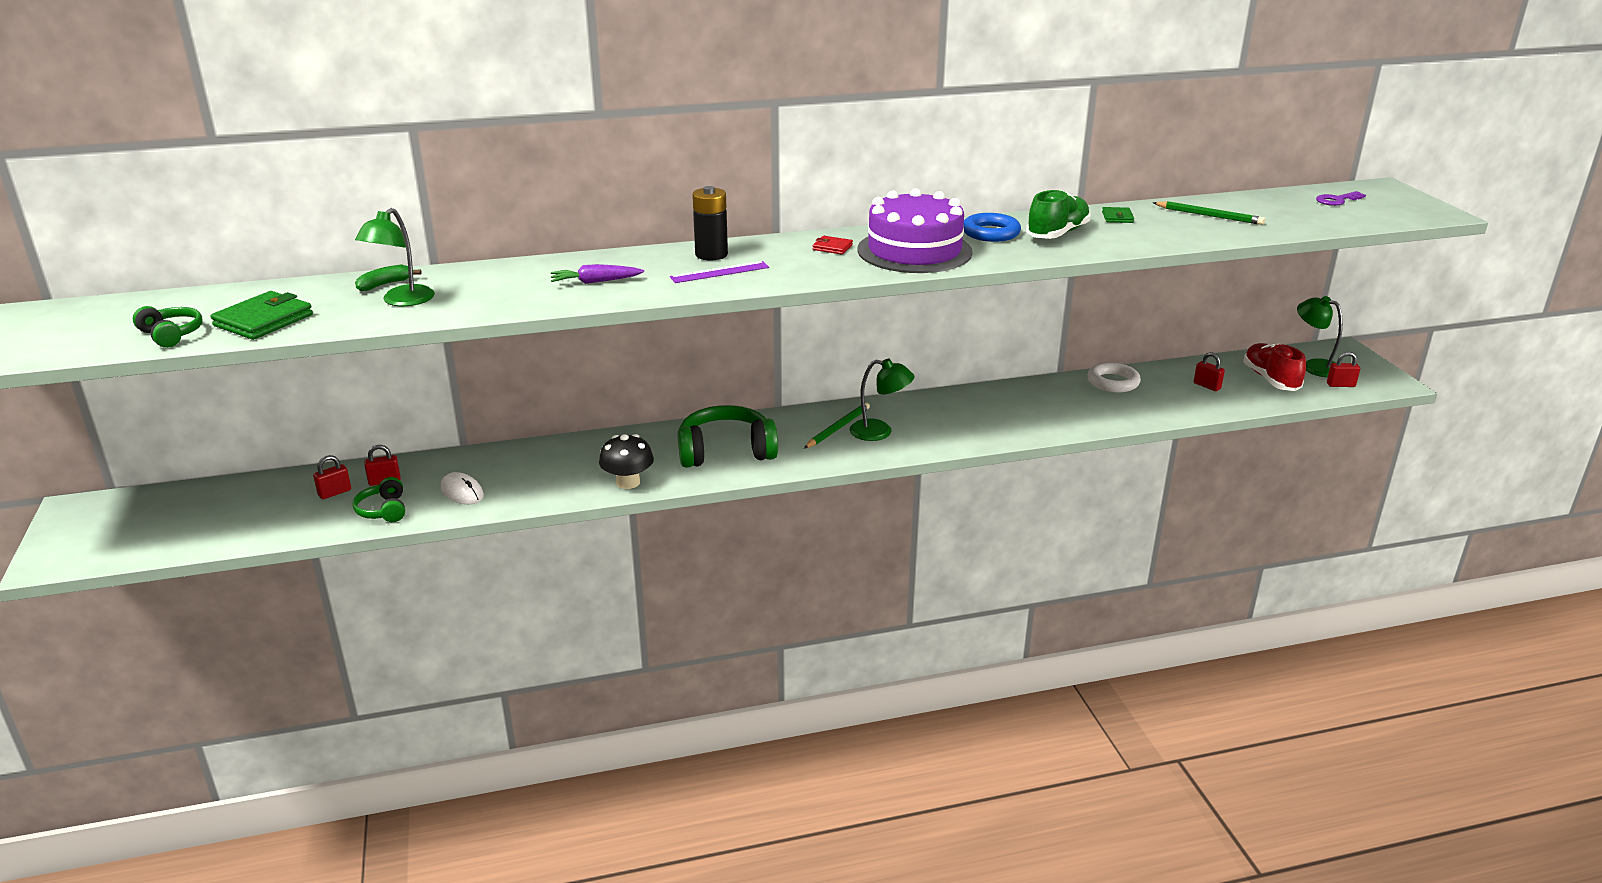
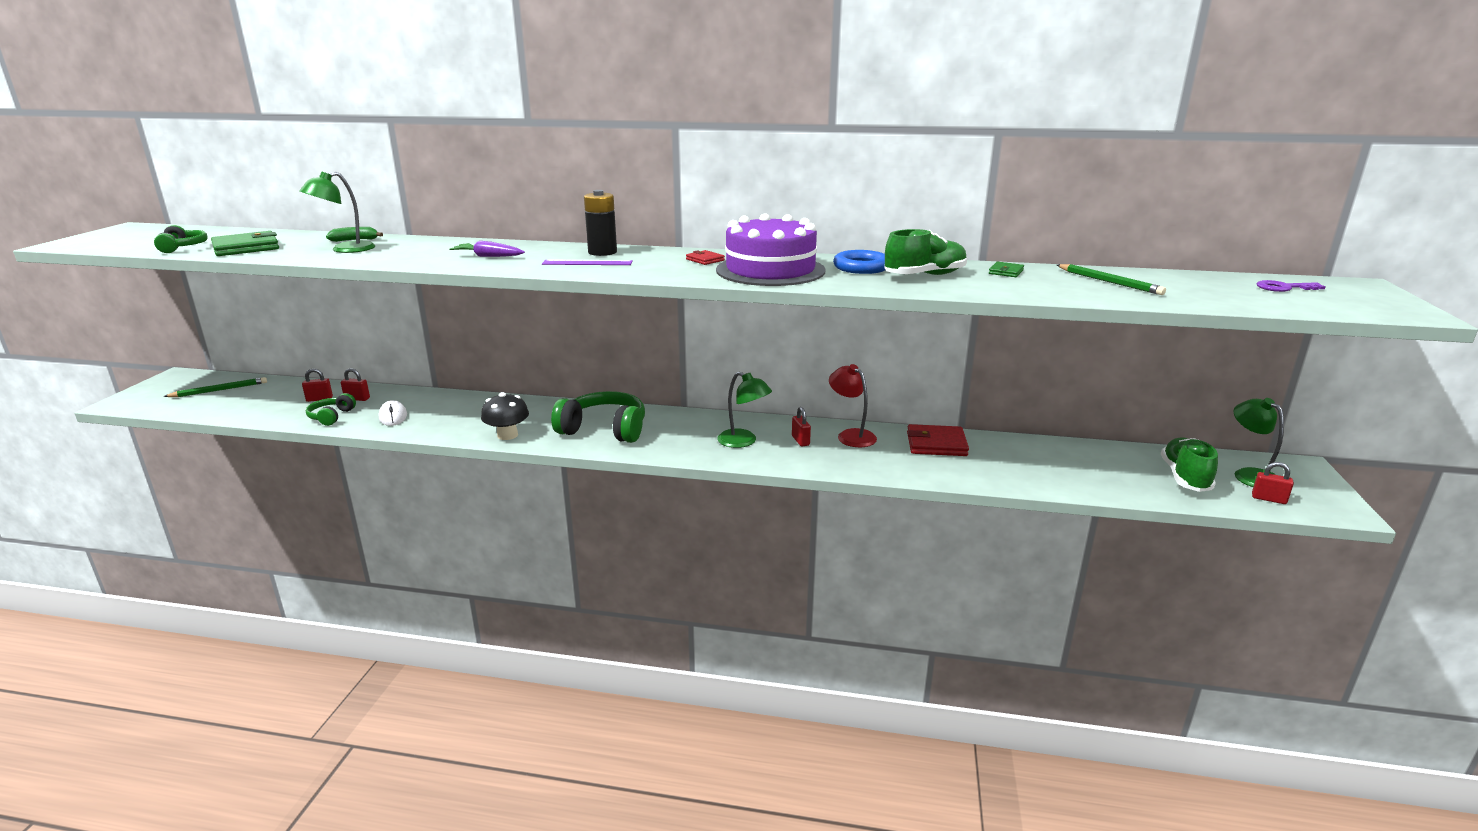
camera: 25 degrees right, 5 degrees down
green pencil [804,402,870,448] -> green pencil moved to [163,377,267,397]
white ring [1087,362,1141,392] -> none
red padlock [1194,352,1225,391] -> red padlock moved to [792,407,811,447]
red shoe [1243,343,1306,391] -> green shoe [1161,438,1218,492]
none -> red lamp [829,364,877,447]
none -> red wallet [907,424,969,456]

